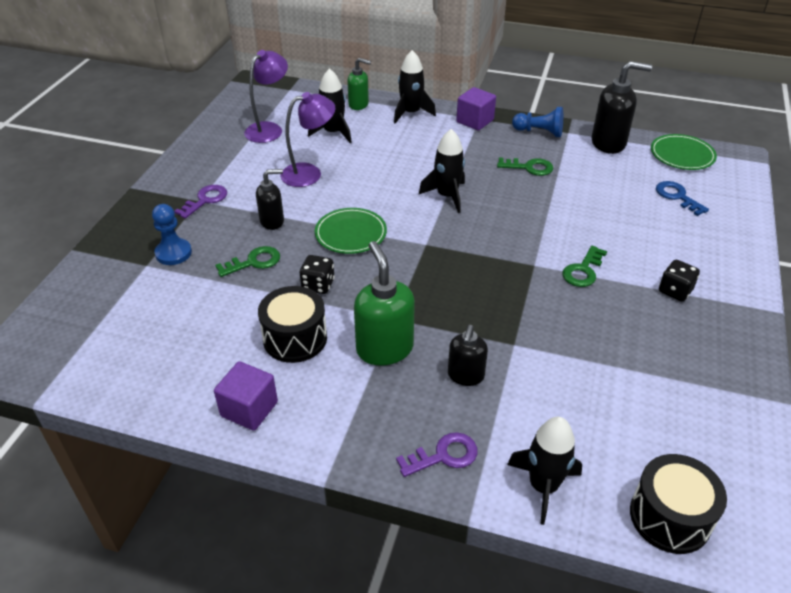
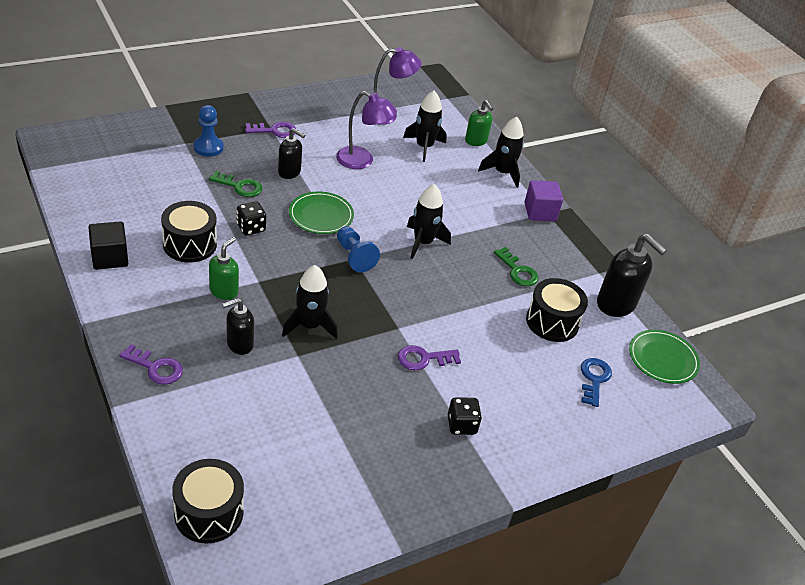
camera: 40 degrees right, 0 degrees up
purple cube [214,361,278,431] -> black cube [88,221,128,270]
green soap dispenser [354,241,415,366] -> green soap dispenser [209,237,239,300], size x0.62
black rocket [507,417,582,525] -> black rocket moved to [282,265,338,339]
blue pawn [512,107,563,137] -> blue pawn moved to [337,226,380,272]
green key [562,246,607,287] -> purple key [398,345,461,371]
none -> black drum [526,278,588,342]

